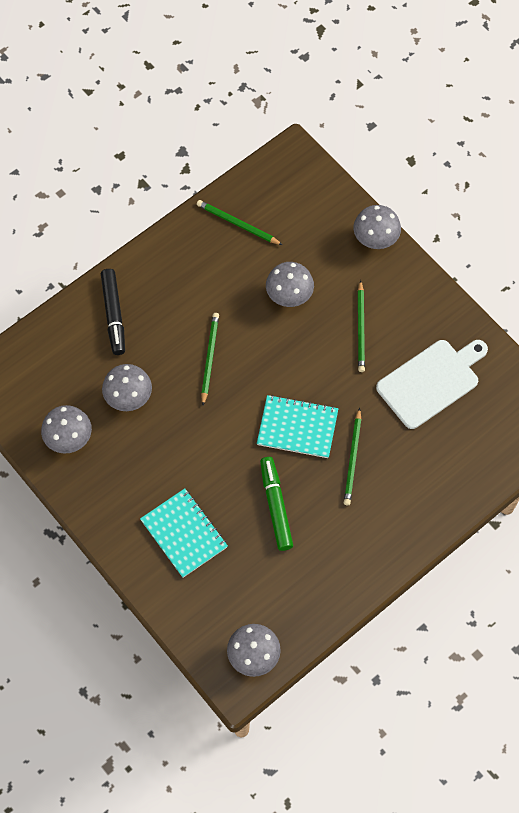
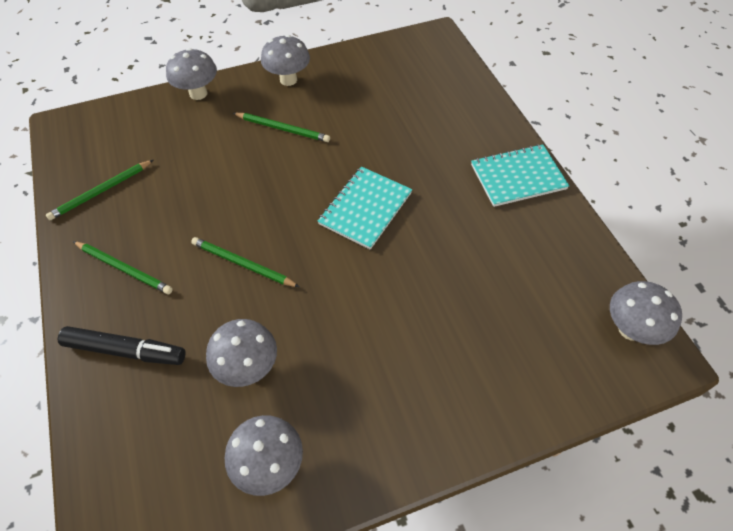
camera: 70 degrees left, 10 degrees down
turquoise notebook [140,489,228,578] -> turquoise notebook moved to [471,144,569,207]
green marker [260,457,293,551] -> none
grey mushroom [266,262,314,307] -> grey mushroom moved to [261,35,310,86]
green pencil [344,408,361,505] -> green pencil moved to [73,241,173,294]
white cutting board [376,340,488,429] -> none

